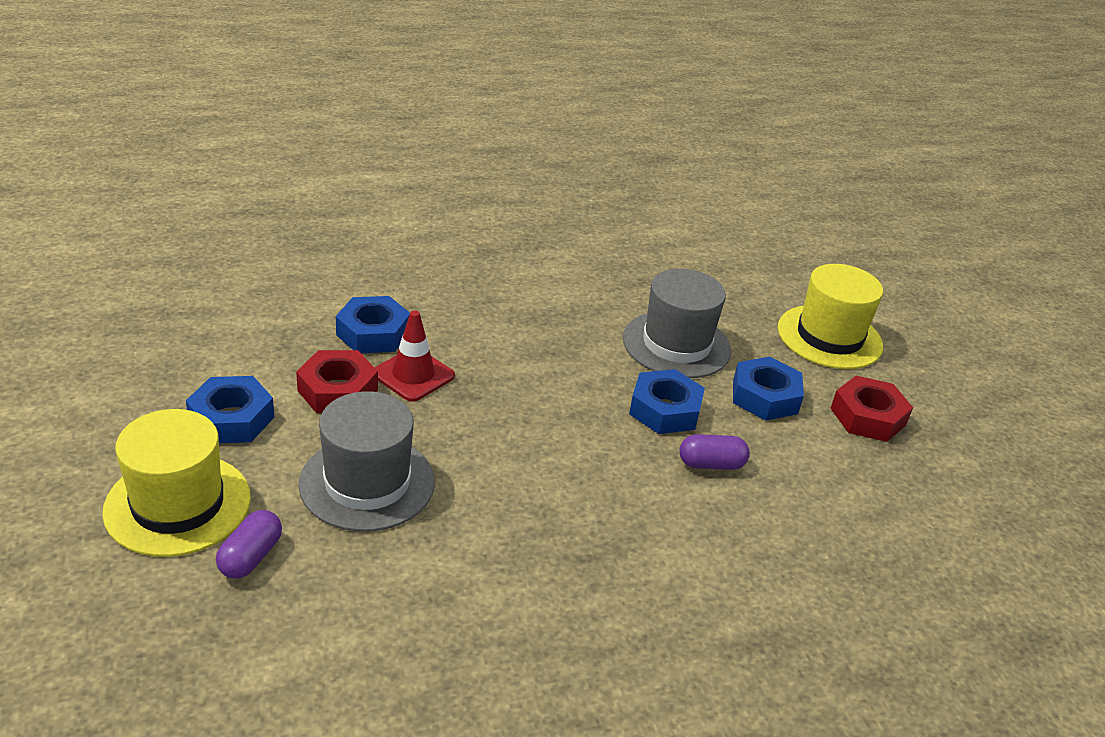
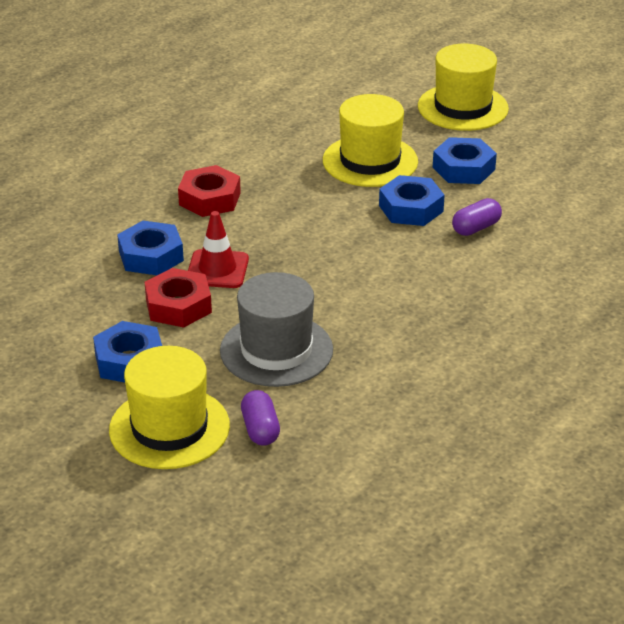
camera: 30 degrees left, 0 degrees up
grey hat [623,269,731,378] -> yellow hat [323,94,418,187]
red nut [830,376,913,442] -> red nut moved to [178,165,241,217]

